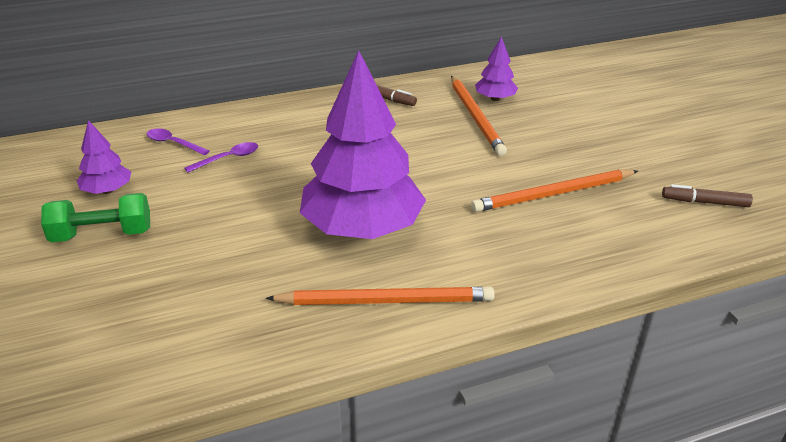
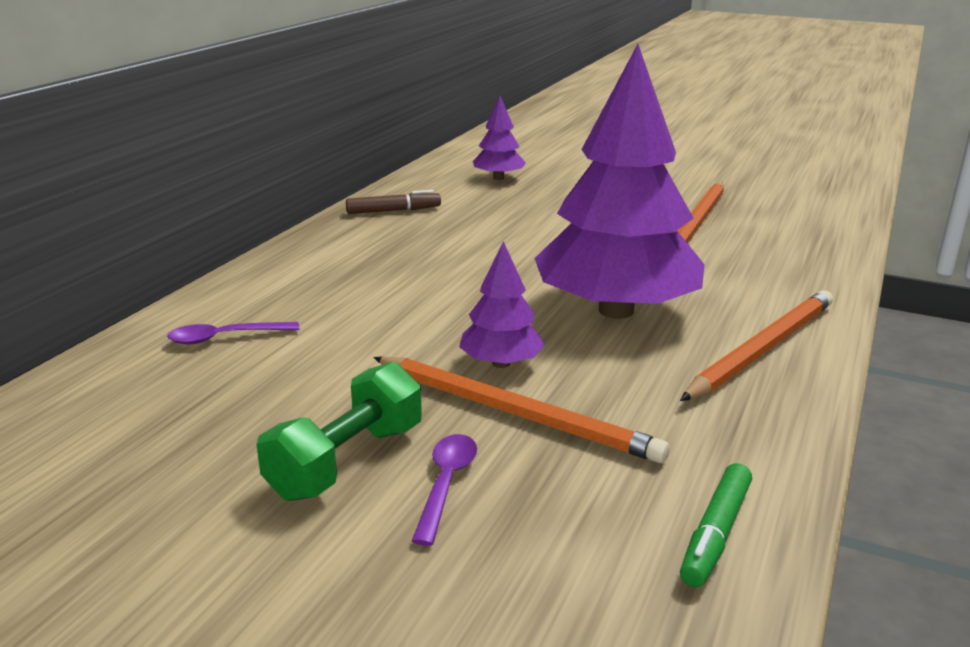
camera: 45 degrees left, 10 degrees down
purple tree [77,120,131,194] -> purple tree moved to [459,241,545,368]
purple spoon [184,142,258,173] -> purple spoon moved to [412,434,477,546]
orange pencil [451,76,507,156] -> orange pencil moved to [373,356,670,463]
brown marker [662,184,753,207] -> none
none -> green marker [680,463,752,588]

